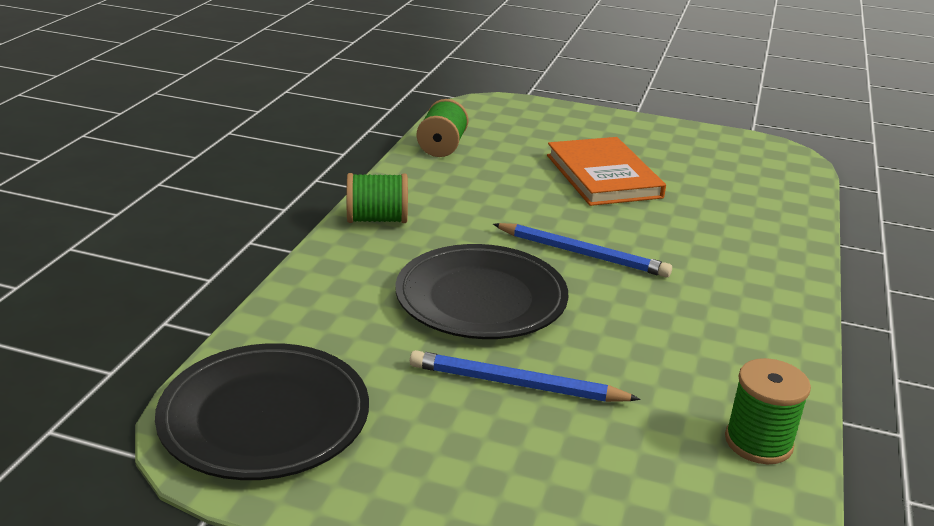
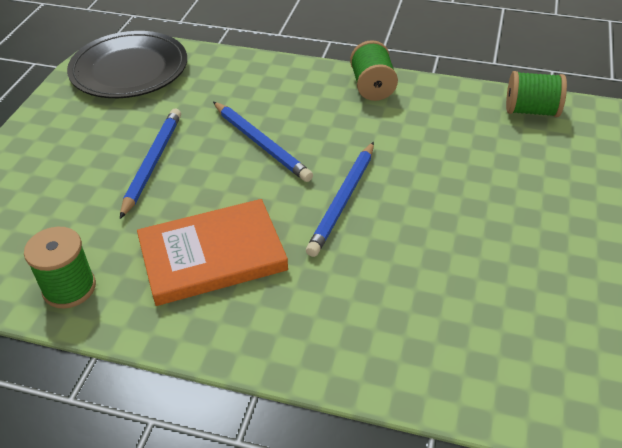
camera: 90 degrees right, 15 degrees up
black plate [395,244,568,339] -> blue pencil [213,102,313,182]
orange book [547,137,666,206] -> orange book moved to [137,199,288,306]

